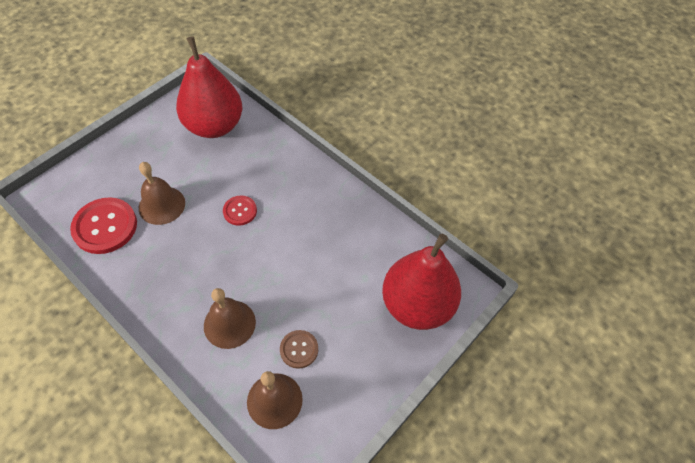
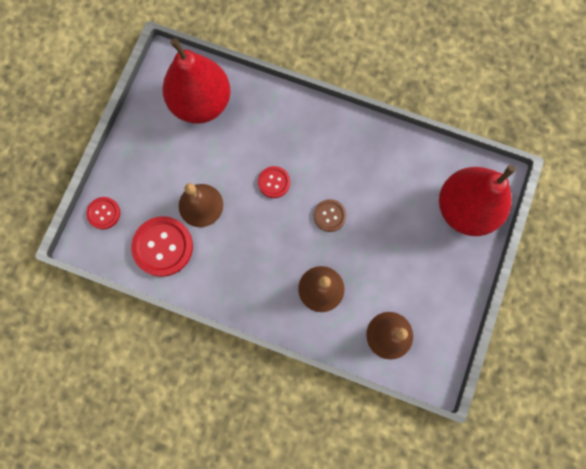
camera: 20 degrees left, 20 degrees up
brown button [280,330,318,369] -> brown button moved to [314,199,347,232]
none -> red button [86,197,120,230]

